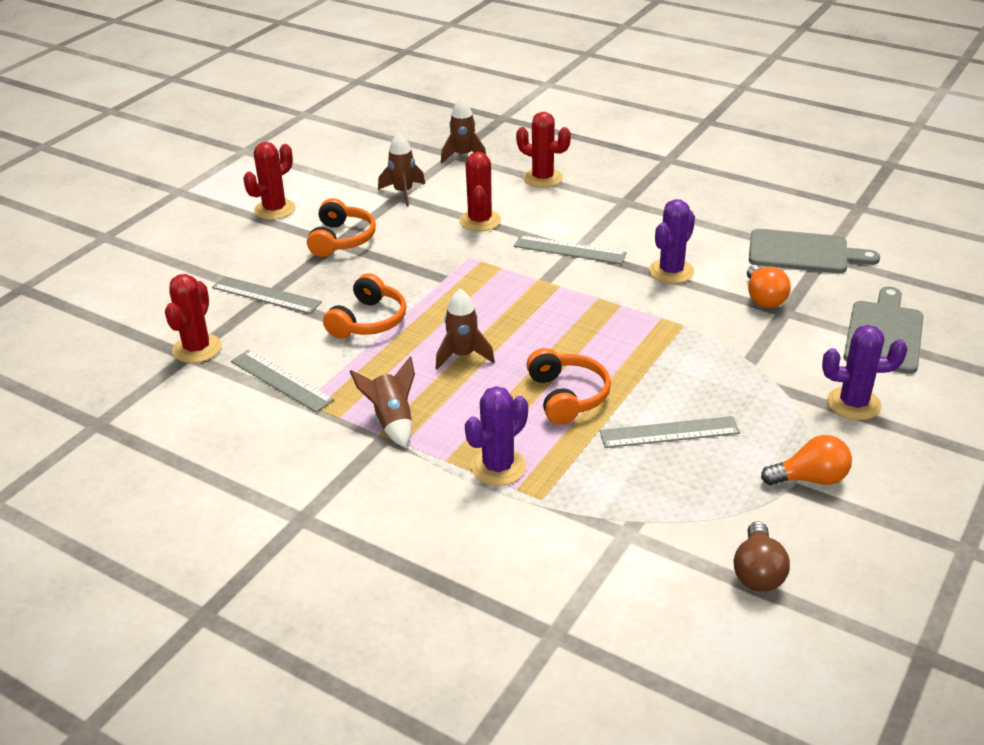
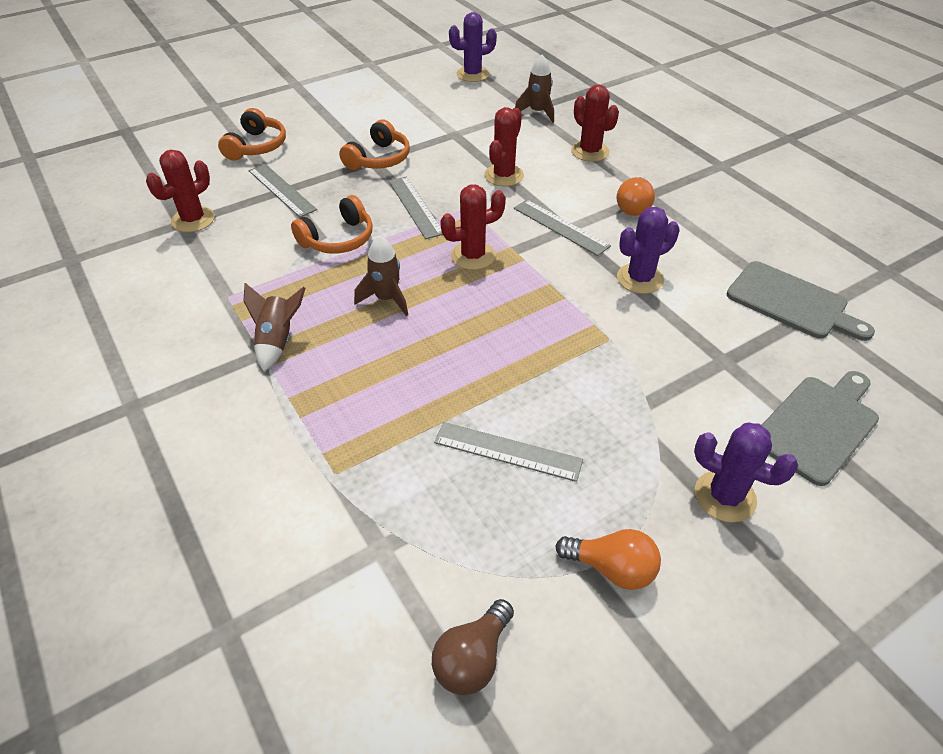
camera: 25 degrees right, 10 degrees up
grey ruler [231,350,334,412] -> grey ruler moved to [389,176,443,239]
red cactus [243,142,295,220] -> red cactus moved to [440,185,506,270]
brown rocket [378,133,425,206] -> none
purple cactus [465,386,528,486] -> purple cactus moved to [449,12,497,82]
orange headphones [527,348,611,424] -> orange headphones moved to [218,108,286,161]
orange light bulb [747,265,791,308] -> orange light bulb moved to [617,177,655,216]

